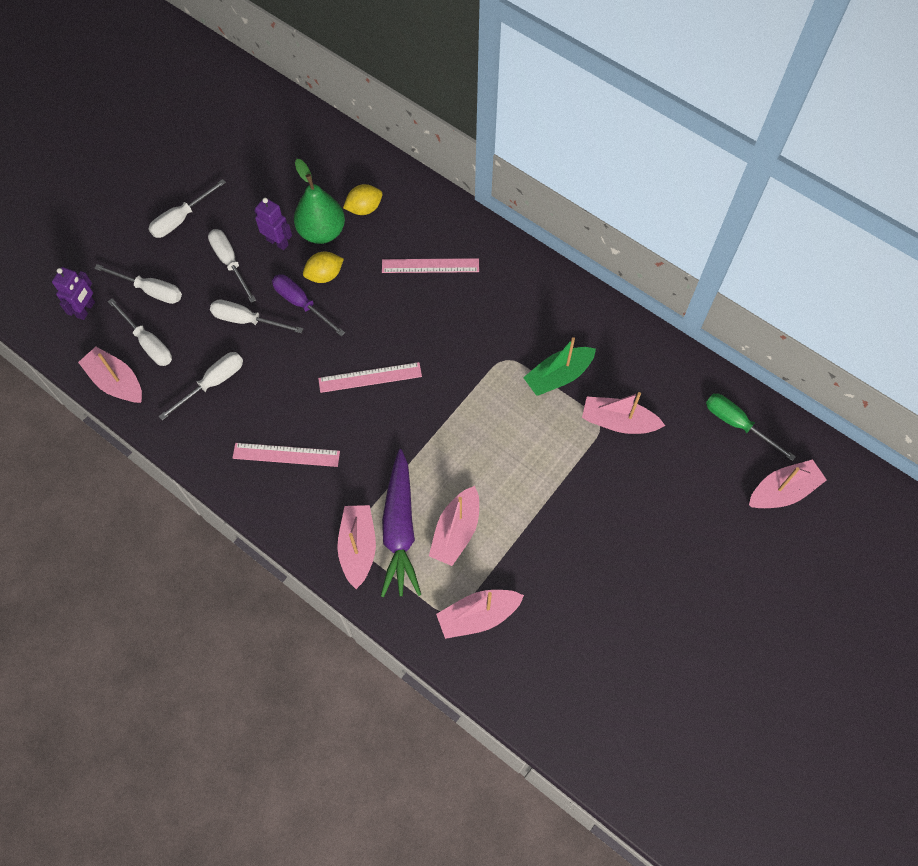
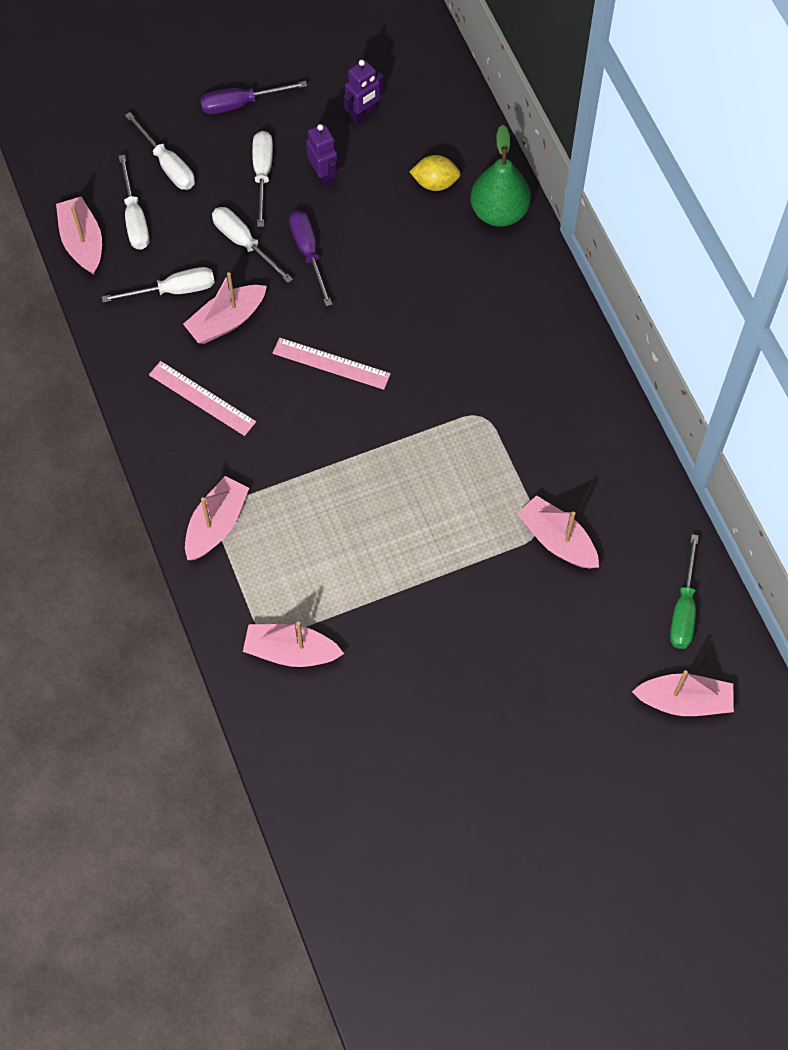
camera: 30 degrees right, 0 degrees up
purple robot [52,267,95,320] -> purple robot moved to [344,60,384,123]
white screwdriver [148,179,226,238] -> purple screwdriver [200,81,307,114]
green pear [294,159,345,244] -> green pear moved to [470,125,531,227]
yellow lemon [303,252,344,283] -> none
purple carrot [381,449,421,597] -> none
pink ruler [382,258,479,273] -> none
pink boat [429,486,479,566] -> pink boat moved to [183,272,267,344]
green boat [523,337,596,396] -> none
green screwdriver [706,394,796,461] -> green screwdriver turned 150 degrees counterclockwise [670,534,699,649]

